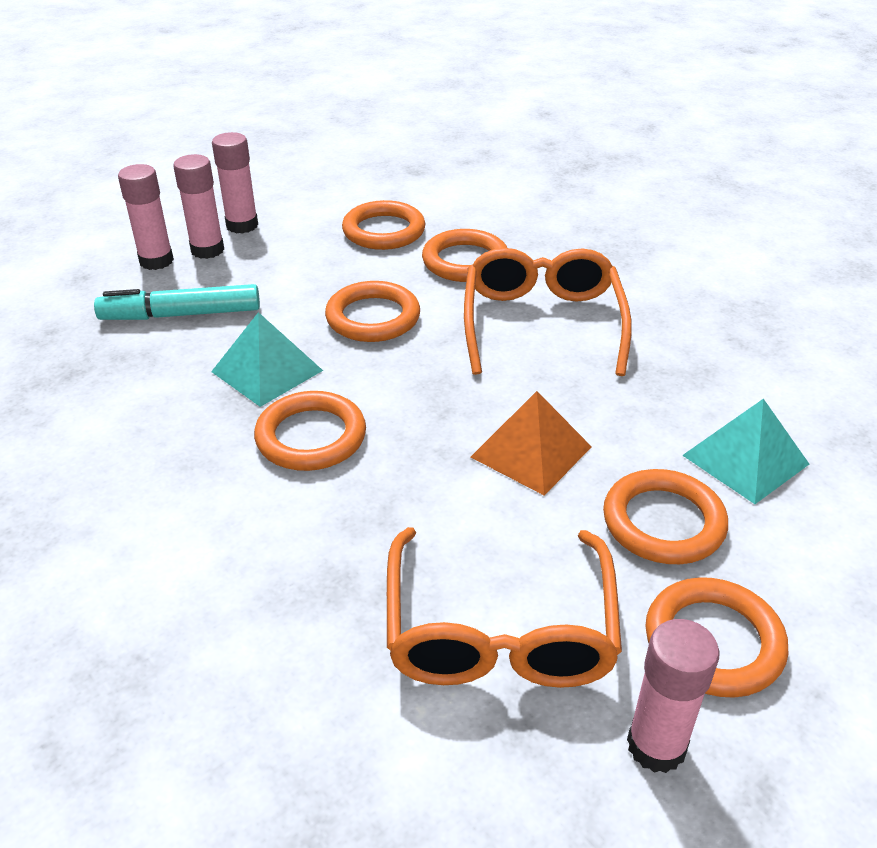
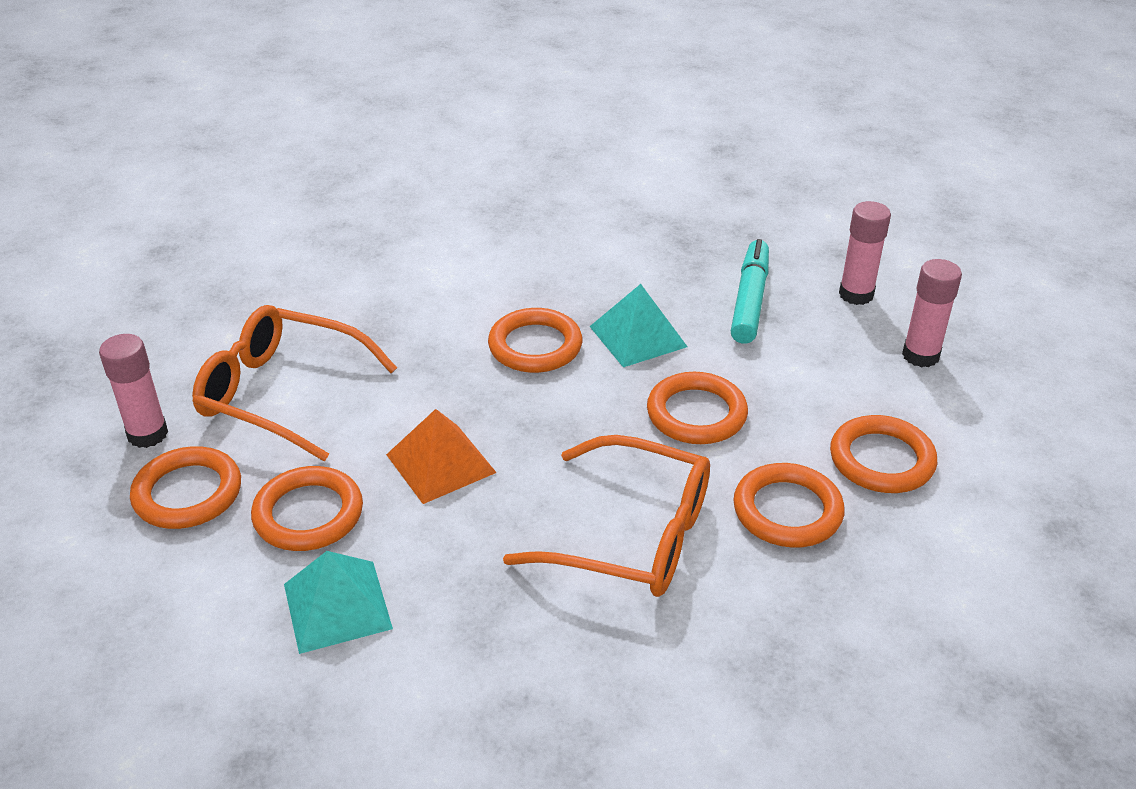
camera: 110 degrees right, 0 degrees up
pink glue stick [173,154,224,259] -> none

